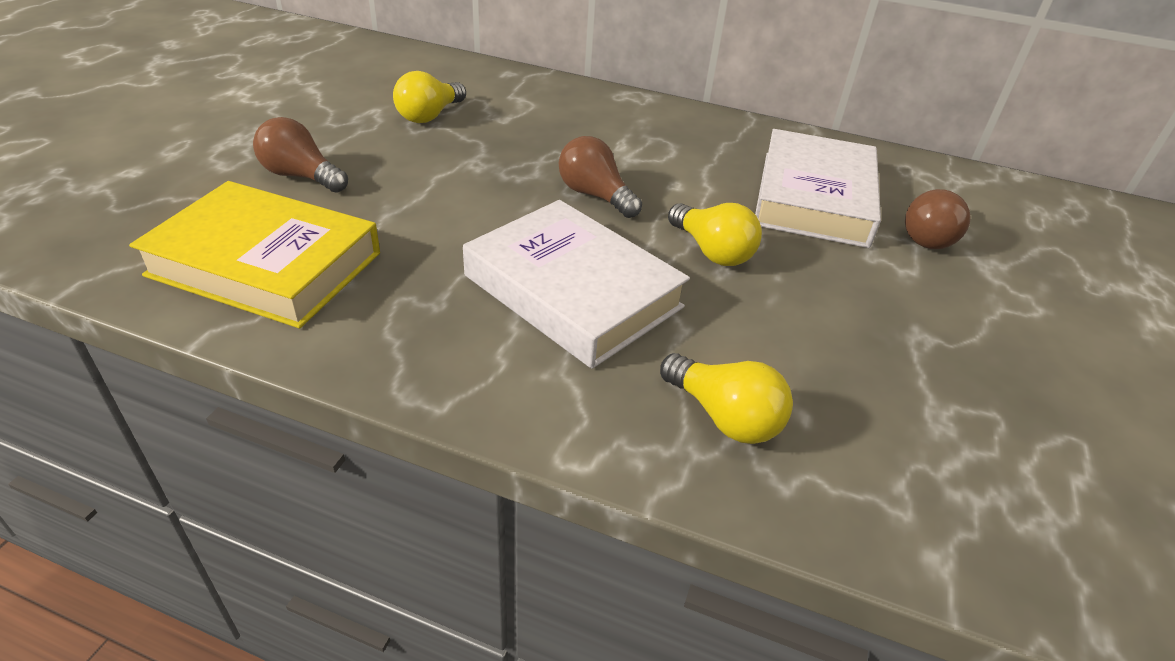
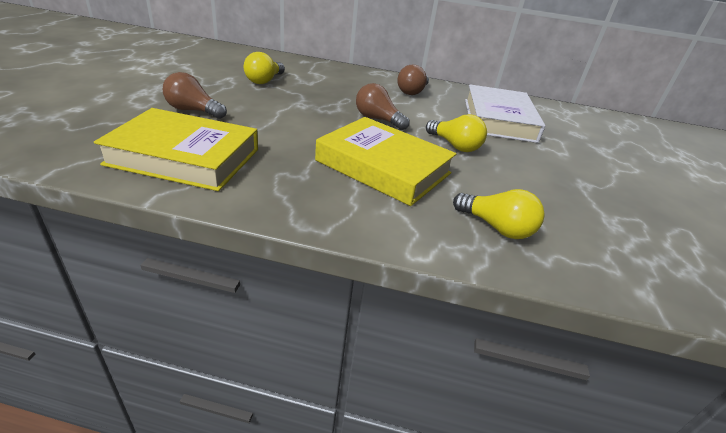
camera: 10 degrees left, 5 degrees down
white book [463,200,690,369] -> yellow book [315,117,456,206]
brown light bulb [905,189,971,249] -> brown light bulb moved to [397,65,429,95]

